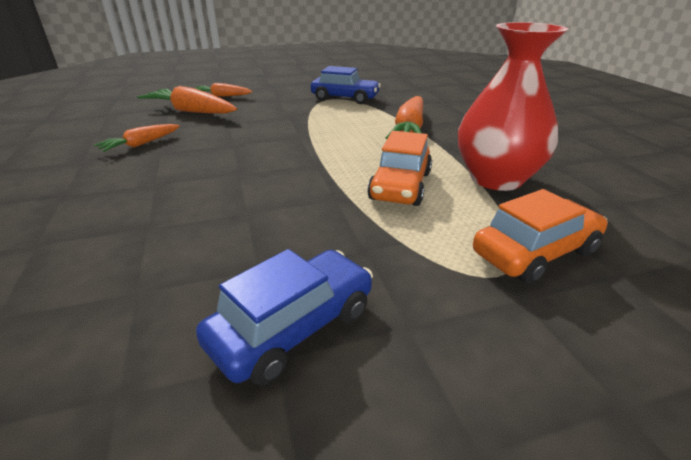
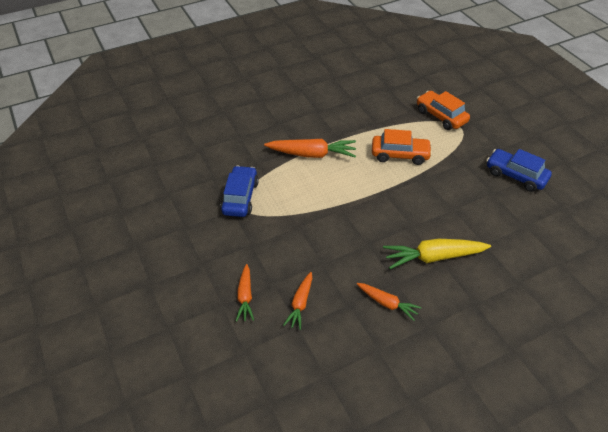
camera: 100 degrees left, 15 degrees up
orange carrot [137,86,237,113] -> orange carrot [283,272,312,330], size x0.60
red vase [458,22,568,191] -> none
none -> yellow carrot [383,239,491,269]

